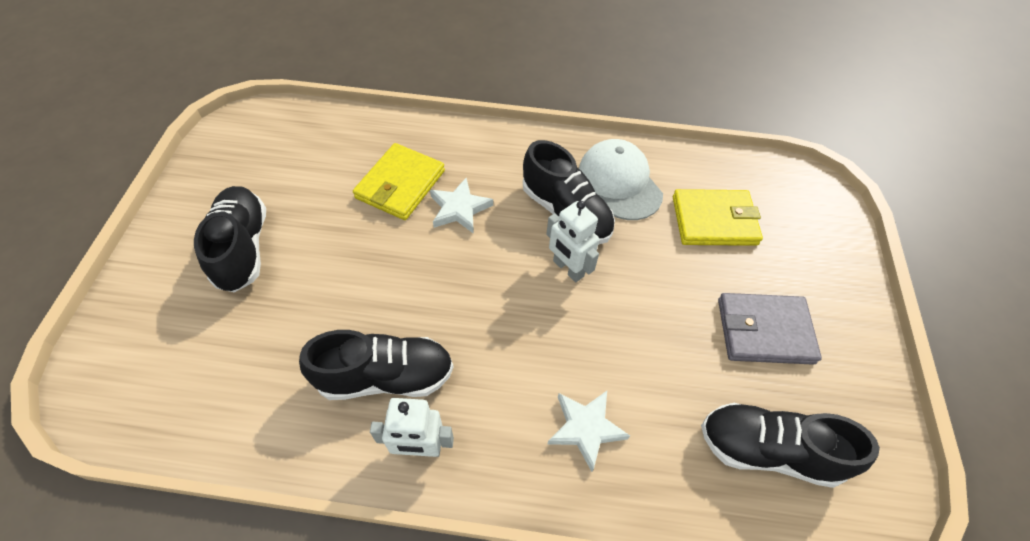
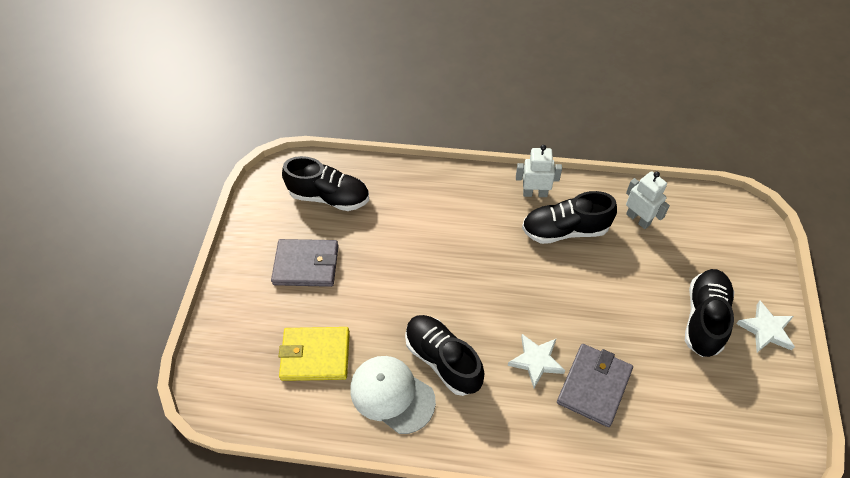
camera: 175 degrees left, 0 degrees up
black shoe [194,186,266,292] -> black shoe turned 150 degrees counterclockwise [685,269,734,357]
yellow wallet [353,143,445,220] -> grey wallet [557,344,633,427]
white robot [546,201,600,282] -> white robot moved to [626,171,670,229]
white star [547,391,630,472] -> white star moved to [736,301,795,352]
white cap [579,139,663,220] -> white cap turned 150 degrees clockwise [350,356,436,434]

